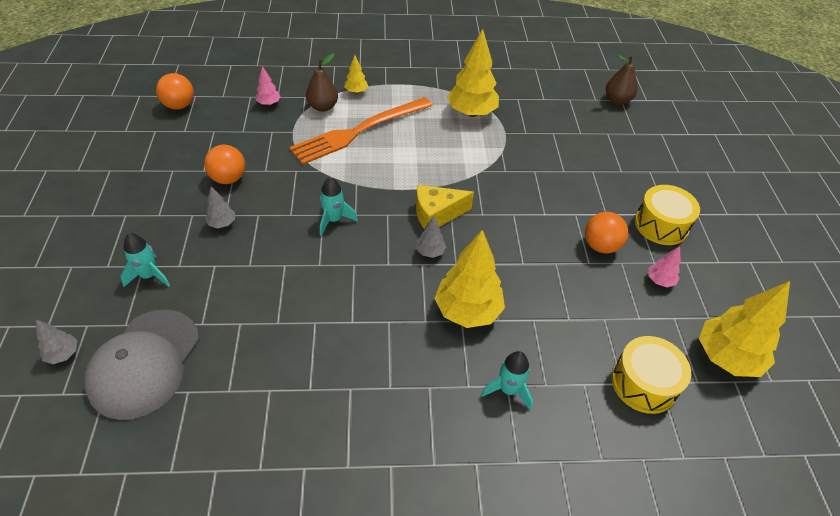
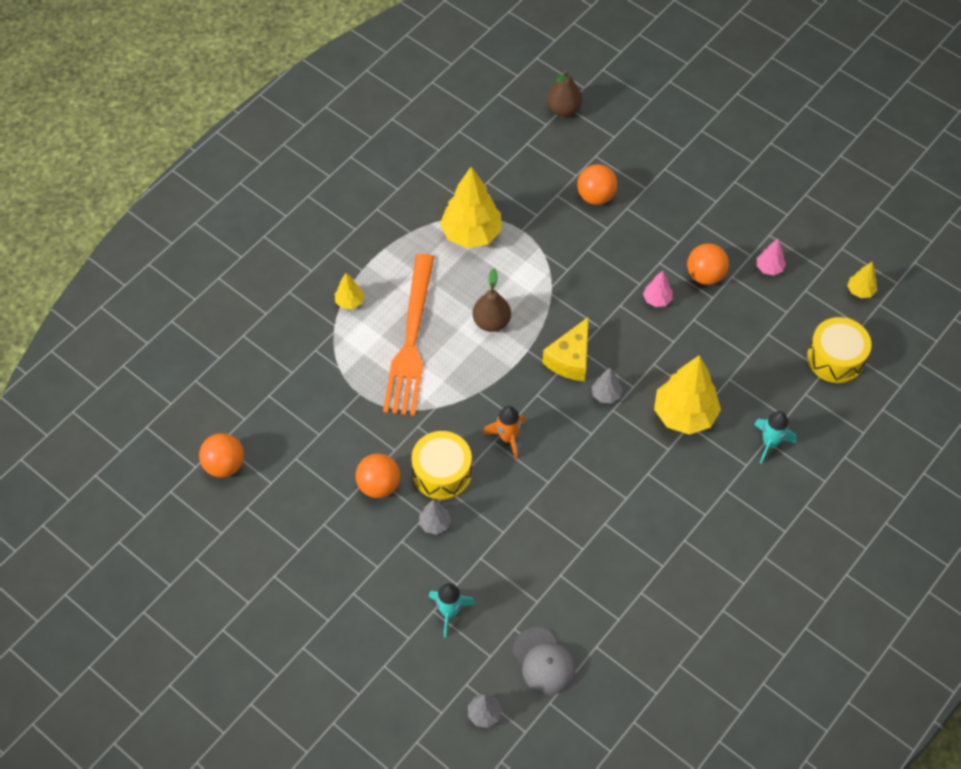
camera: 45 degrees left, 10 degrees up
grey cap [84,310,199,420] -> grey cap [513,627,576,695], size x0.61
pink tree [256,66,281,106] -> pink tree moved to [643,271,673,307]
brown pear [306,54,338,112] -> brown pear moved to [473,268,511,332]
turquoise rocket [320,177,358,236] -> orange rocket [483,406,525,460]
yellow drum [635,185,700,245] -> yellow drum moved to [411,431,472,500]
yellow tree [699,281,790,377] -> yellow tree [847,262,877,298], size x0.47
none -> orange ball [577,164,617,205]

